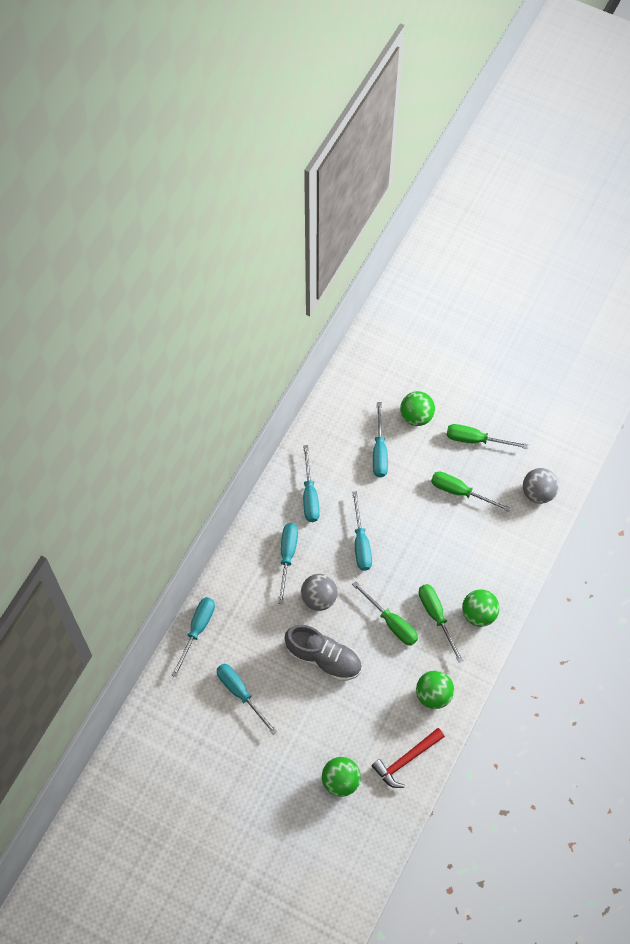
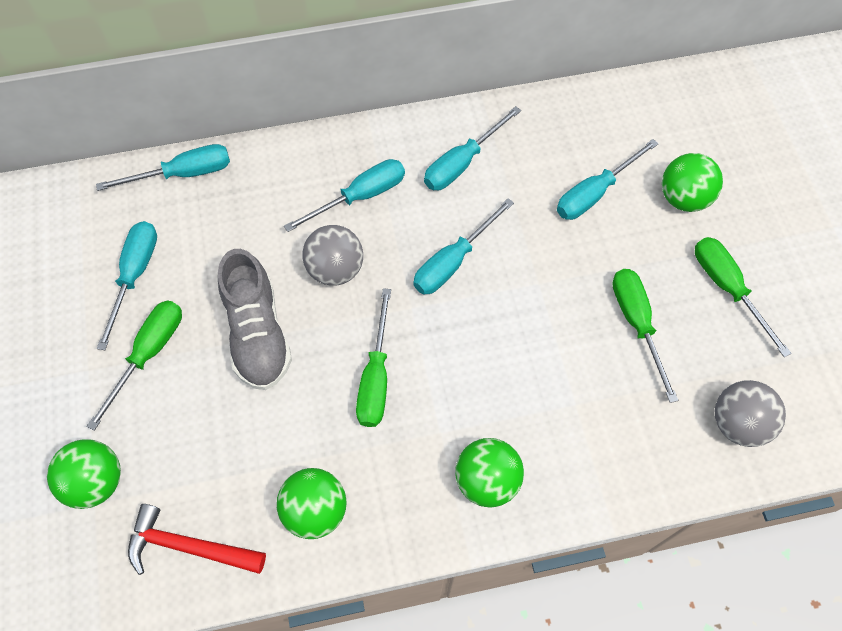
camera: 50 degrees right, 0 degrees up
green screwdriver [419,584,464,663] -> green screwdriver moved to [86,300,182,431]

